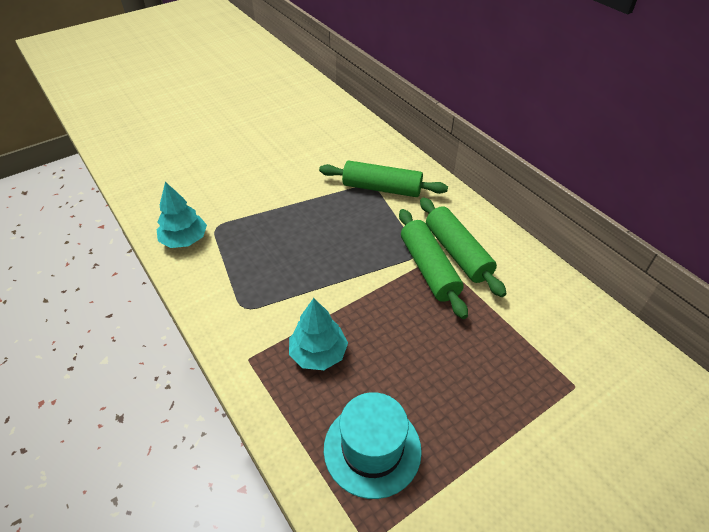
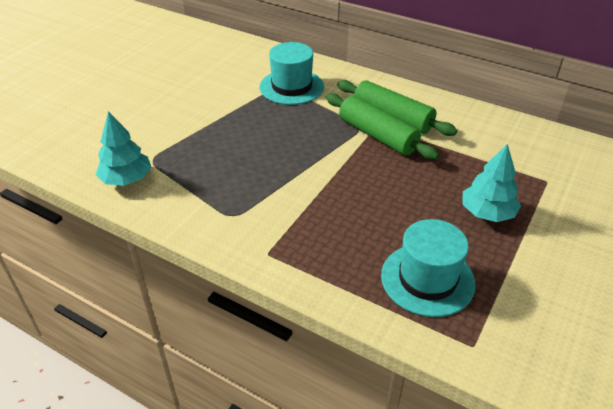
camera: 25 degrees left, 5 degrees down
turquoise tree [289,298,348,370] -> turquoise tree moved to [463,144,521,222]
green rolling pin [319,160,448,197] -> turquoise hat [260,42,324,105]

